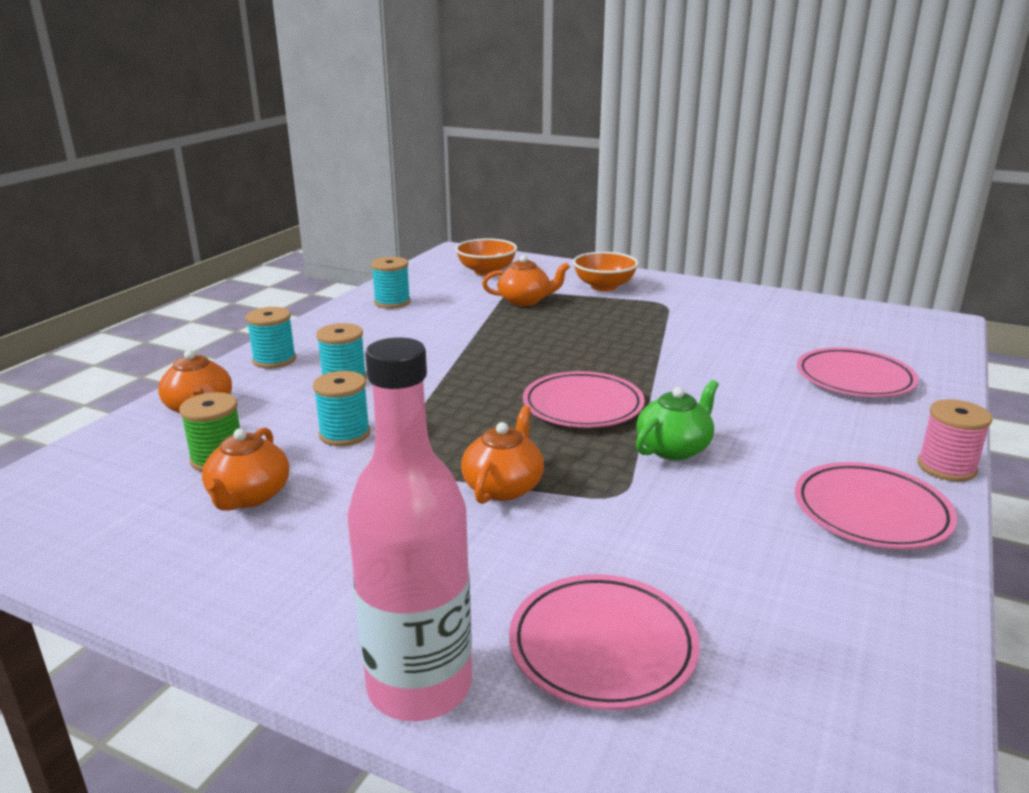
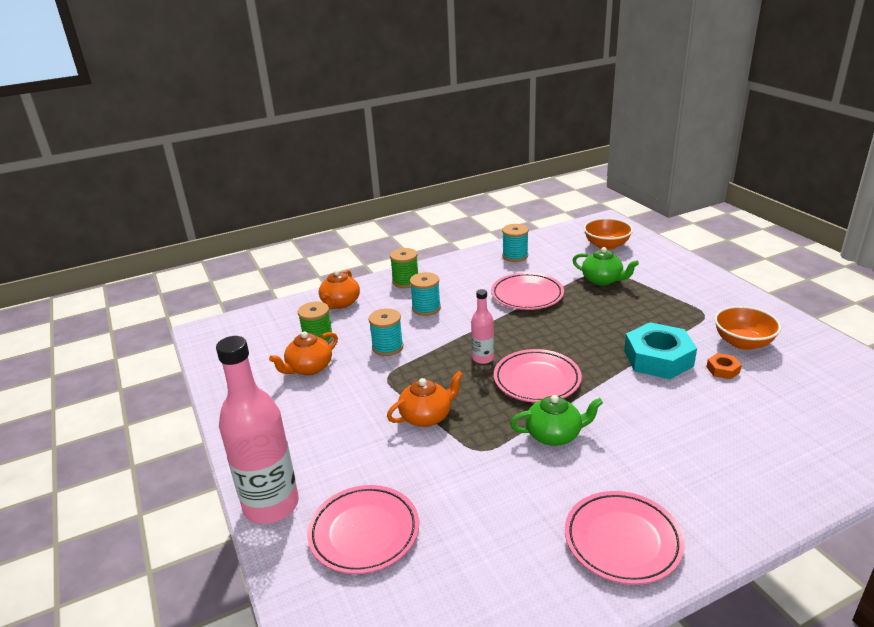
camera: 40 degrees right, 5 degrees up
turquoise spool [246,307,296,369] -> green spool [390,248,418,288]
orange teapot [482,255,570,306] -> green teapot [573,247,639,286]
orange bowl [573,252,638,291] -> orange bowl moved to [714,306,781,350]
pink plate [797,348,919,397] -> pink plate moved to [491,273,564,310]
pink spool [918,399,993,482] -> none
none -> pink bottle [471,289,494,364]
none -> turquoise nut [624,322,697,379]
none -> orange nut [707,353,742,379]

